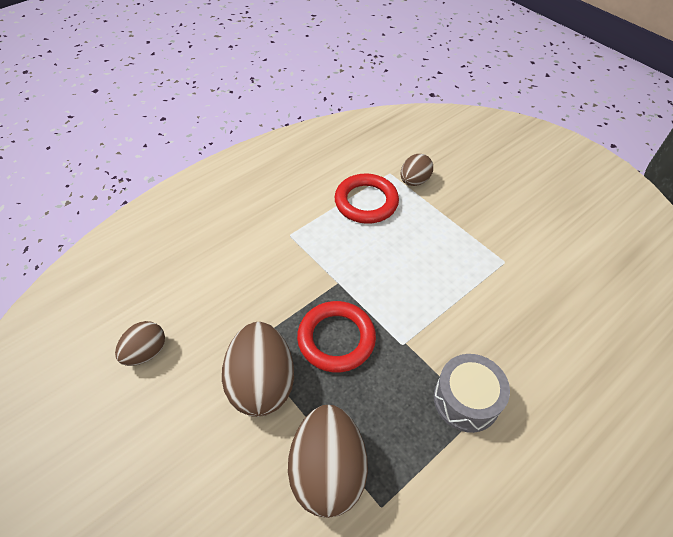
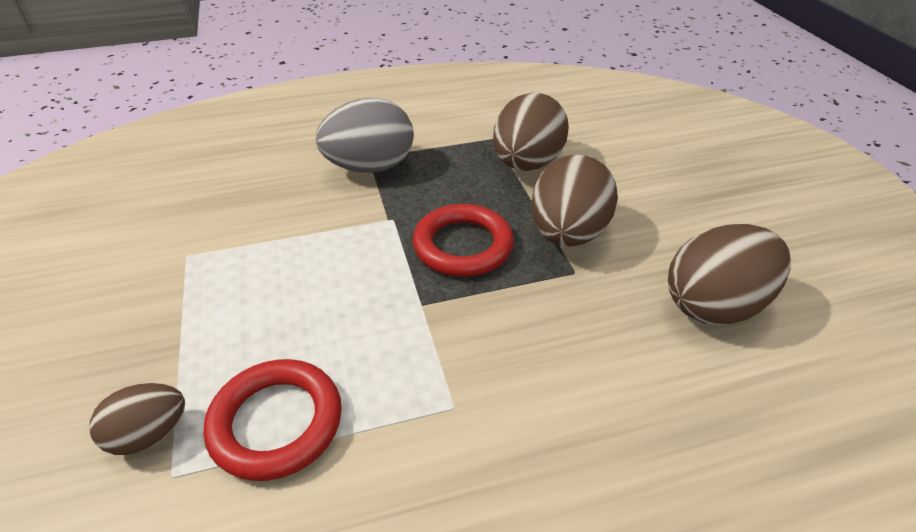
camera: 155 degrees left, 10 degrees down
brown egg [115,321,165,366] -> brown egg [668,224,791,325], size x1.74
grey drum [434,354,510,433] -> grey egg [316,98,414,173]

